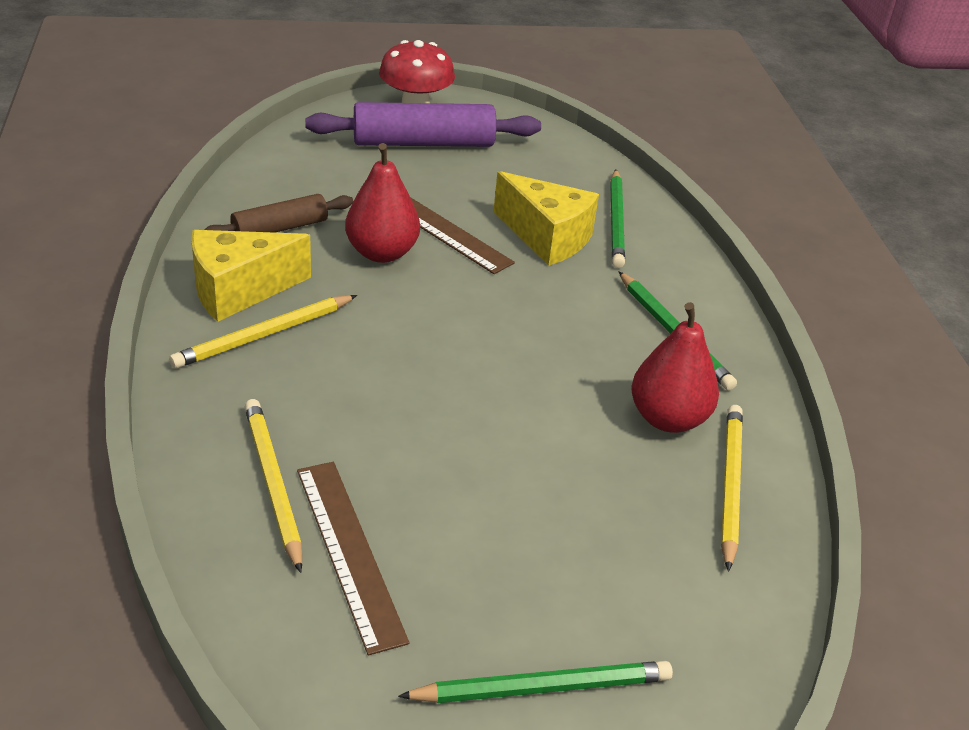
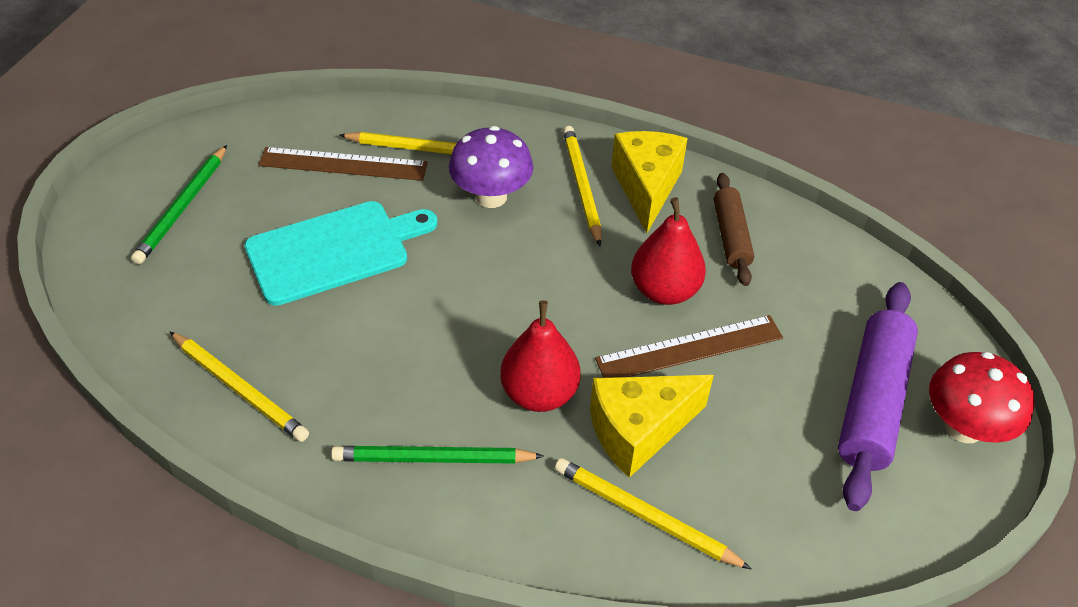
camera: 120 degrees right, 10 degrees up
green pencil [610,170,625,268] -> yellow pencil [555,458,751,569]
red pear [631,302,719,433] -> red pear moved to [500,300,581,412]
none -> turquoise cutting board [245,201,438,306]
none -> purple mushroom [449,126,533,208]

